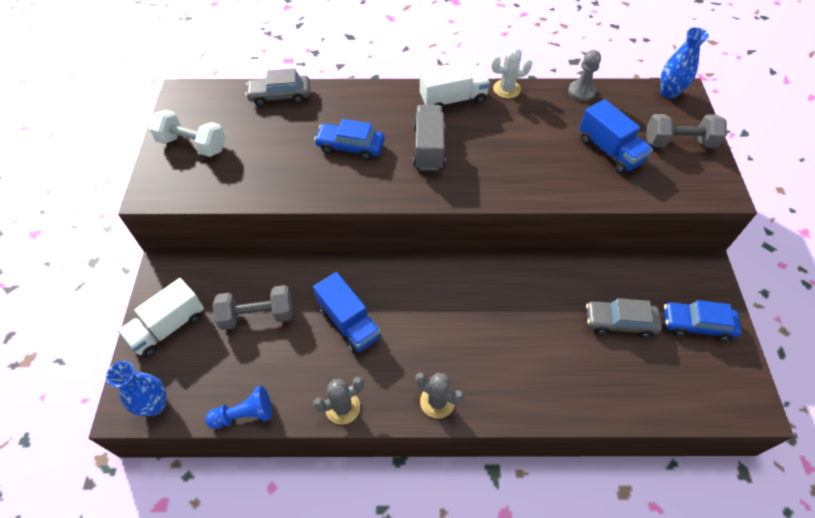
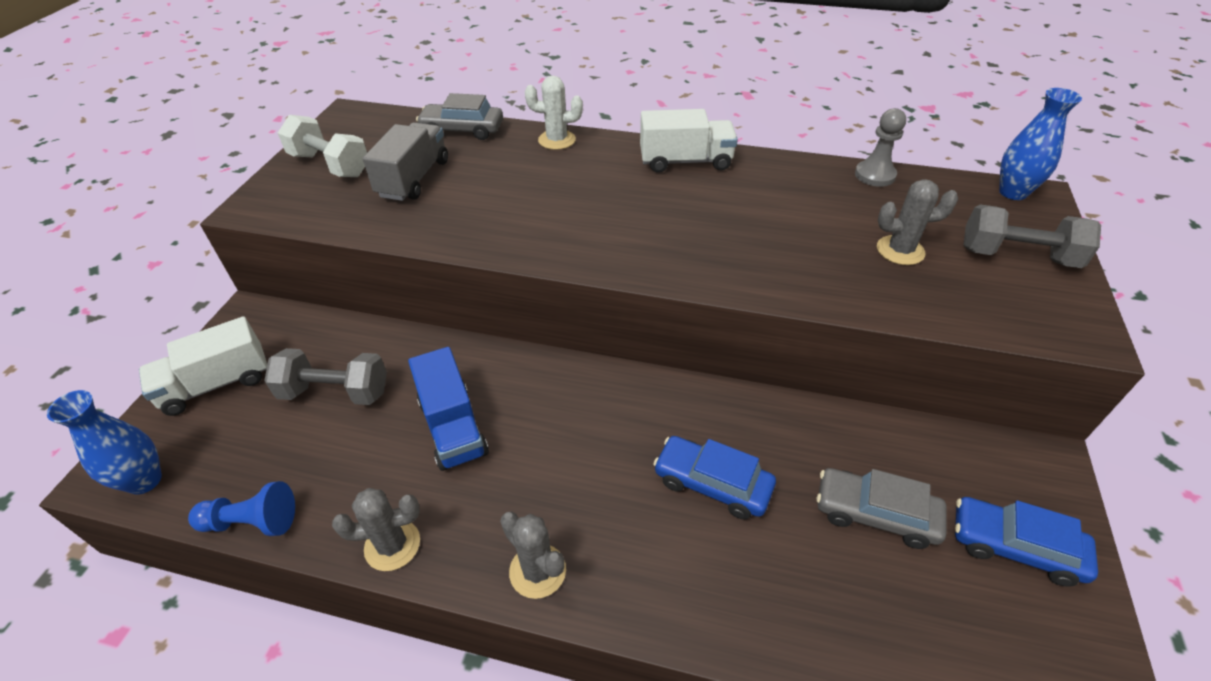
camera: 15 degrees right, 10 degrees down
blue car [314,119,385,160] -> blue car moved to [653,436,776,519]
grey truck [413,105,445,171] -> grey truck moved to [363,122,448,201]
white cactus [491,47,532,98] -> white cactus moved to [525,76,583,150]
blue truck [579,99,653,174] -> grey cactus [877,179,958,265]

